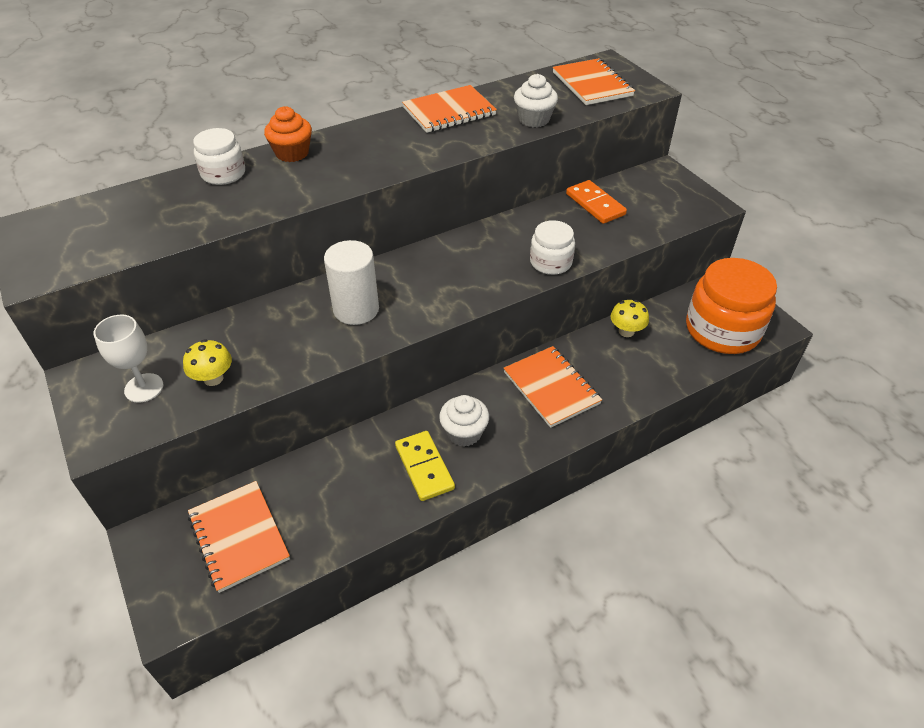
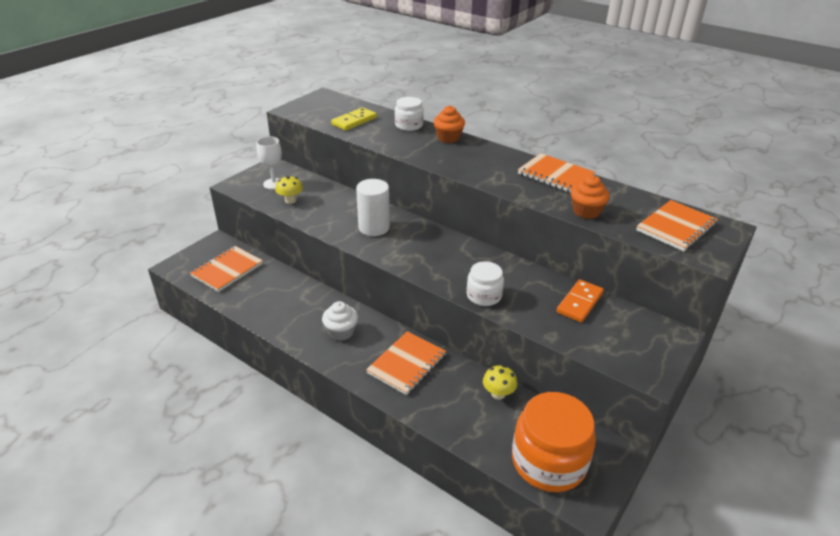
camera: 65 degrees right, 10 degrees down
yellow domino [395,431,455,501] -> yellow domino moved to [331,107,377,131]
white cupcake [514,74,558,127] -> orange cupcake [571,175,610,219]

